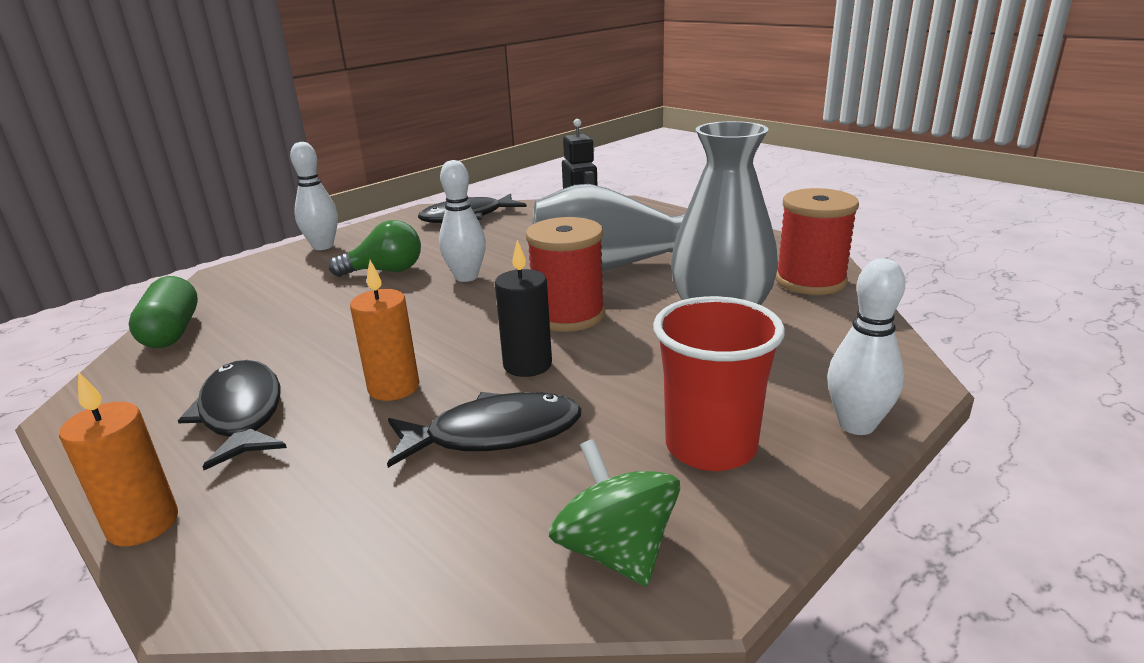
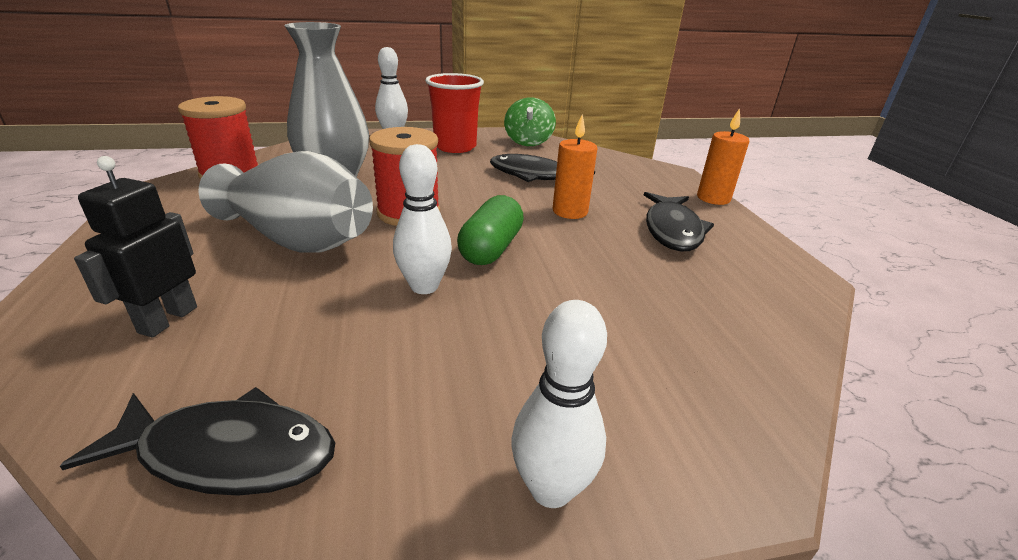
camera: 150 degrees left, 5 degrees up
green capsule [129,276,198,348] -> green capsule moved to [457,195,524,265]
green light bulb [329,220,421,277] -> none
black candle [495,240,552,377] -> none

